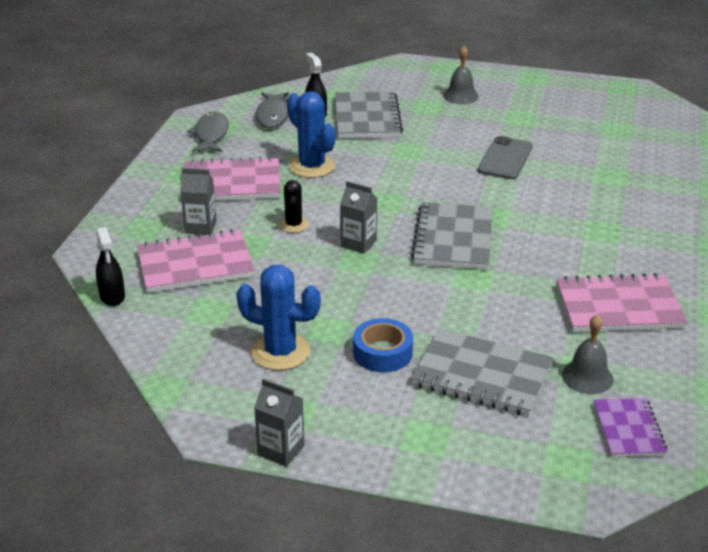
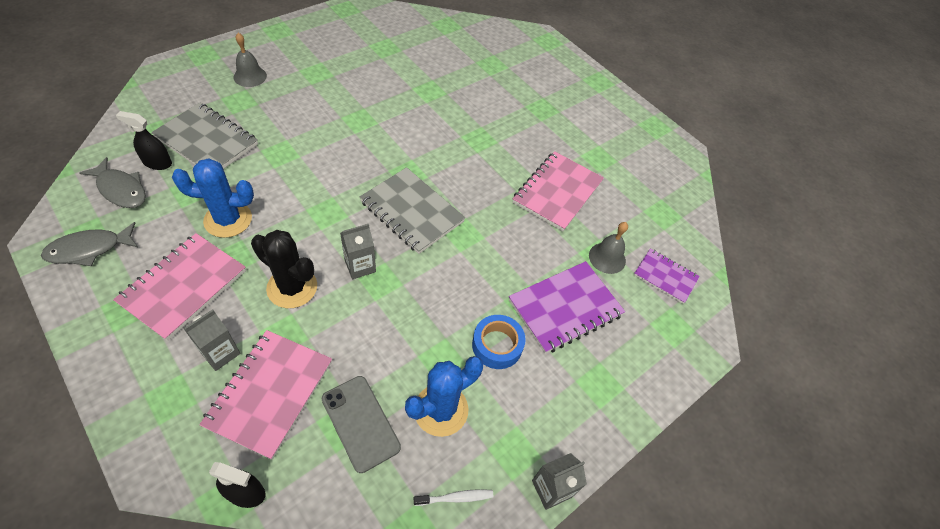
camera: 60 degrees left, 20 degrees up
grey fish [187,112,229,152] -> grey fish turned 60 degrees counterclockwise [41,222,138,266]
black cactus [279,180,309,233] -> black cactus [251,230,317,308], size x1.72
grey notebook [411,328,553,416] -> purple notebook [509,261,625,354]
grey phone [478,136,533,179] -> grey phone moved to [322,376,401,473]
none -> white toothbrush [414,489,493,506]

